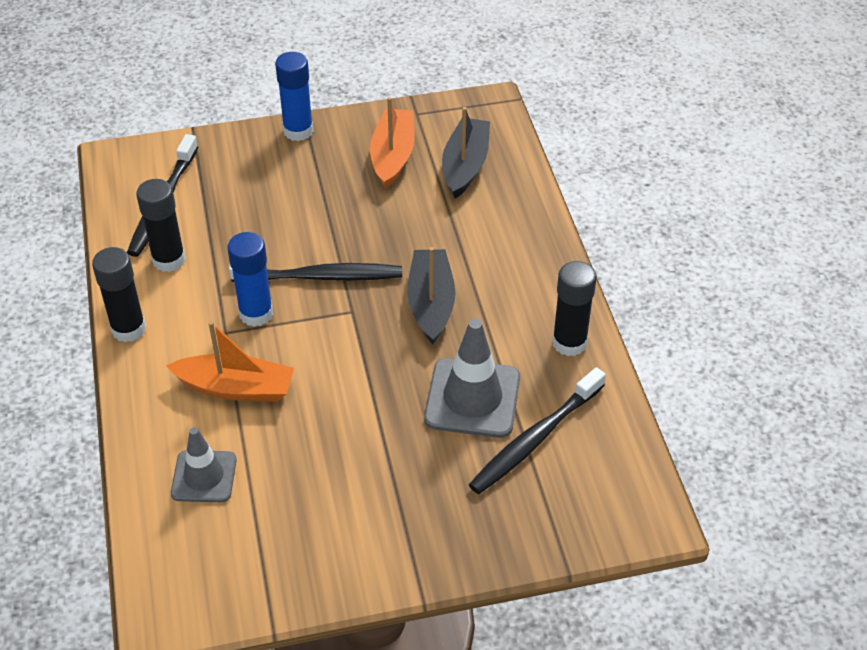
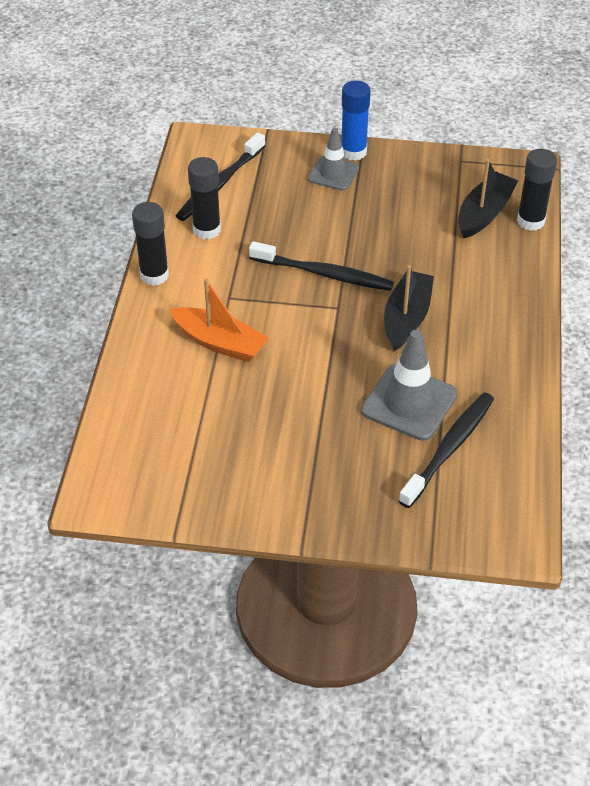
camera: 20 degrees right, 0 degrees up
grey traffic cone [171,427,237,502] -> grey traffic cone moved to [308,128,359,191]
blue glue stick [228,232,273,327] -> none
orange boat [370,97,415,189] -> none
black toothbrush [469,367,606,494] -> black toothbrush turned 150 degrees clockwise [399,393,494,508]
black glue stick [552,261,597,356] -> black glue stick moved to [517,149,557,231]

